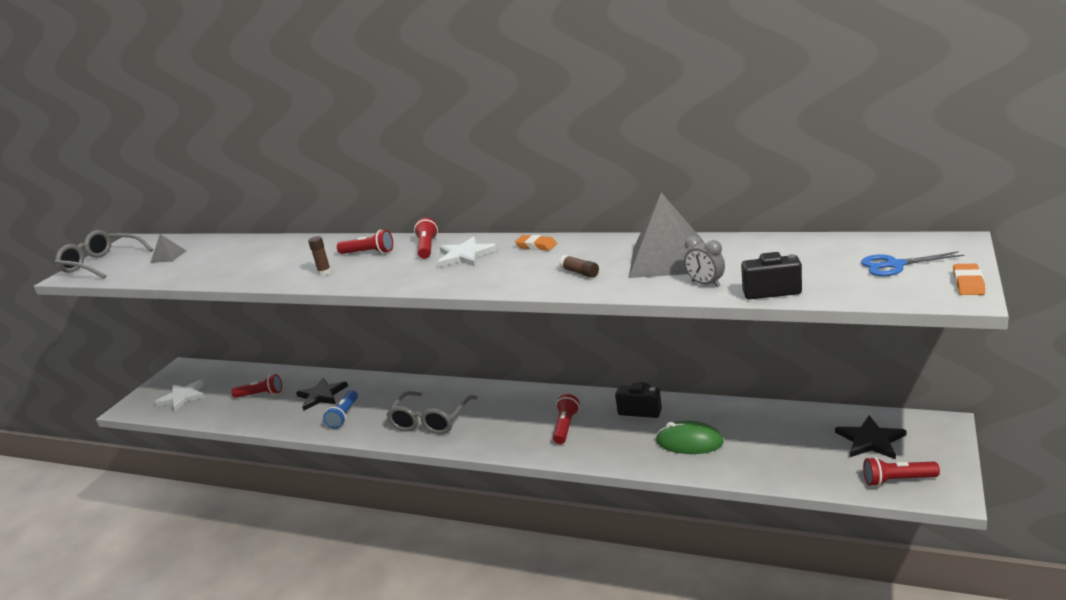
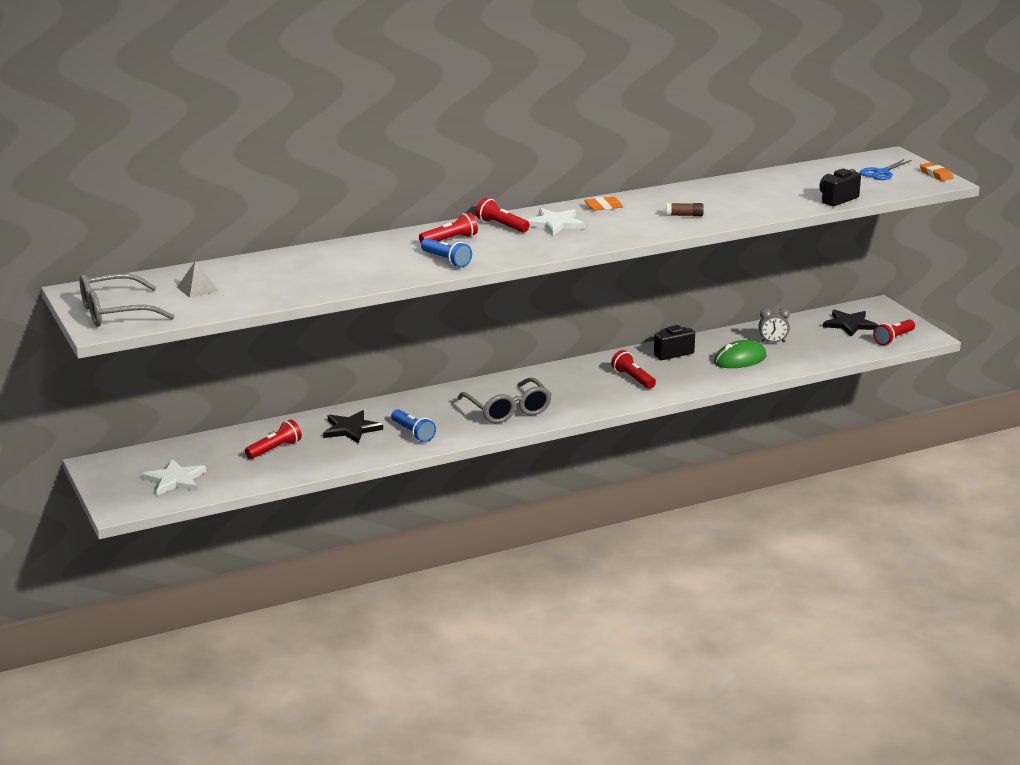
camera: 50 degrees left, 0 degrees up
brown glue stick [308,236,331,276] -> blue flashlight [421,238,472,267]
grey pyramid [629,192,705,278] -> none
grey clock [684,236,725,288] -> grey clock moved to [759,308,790,343]

